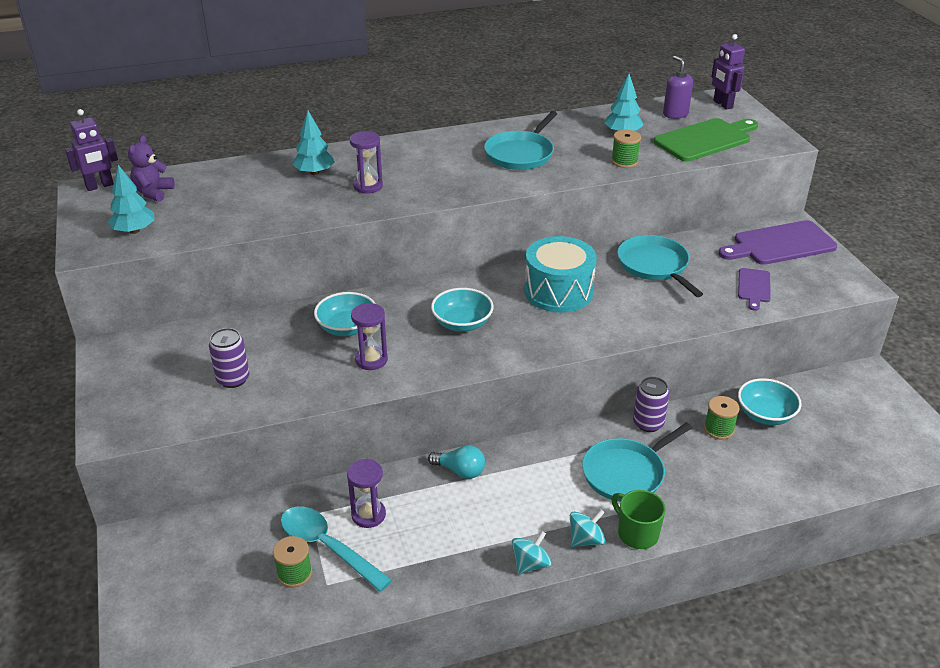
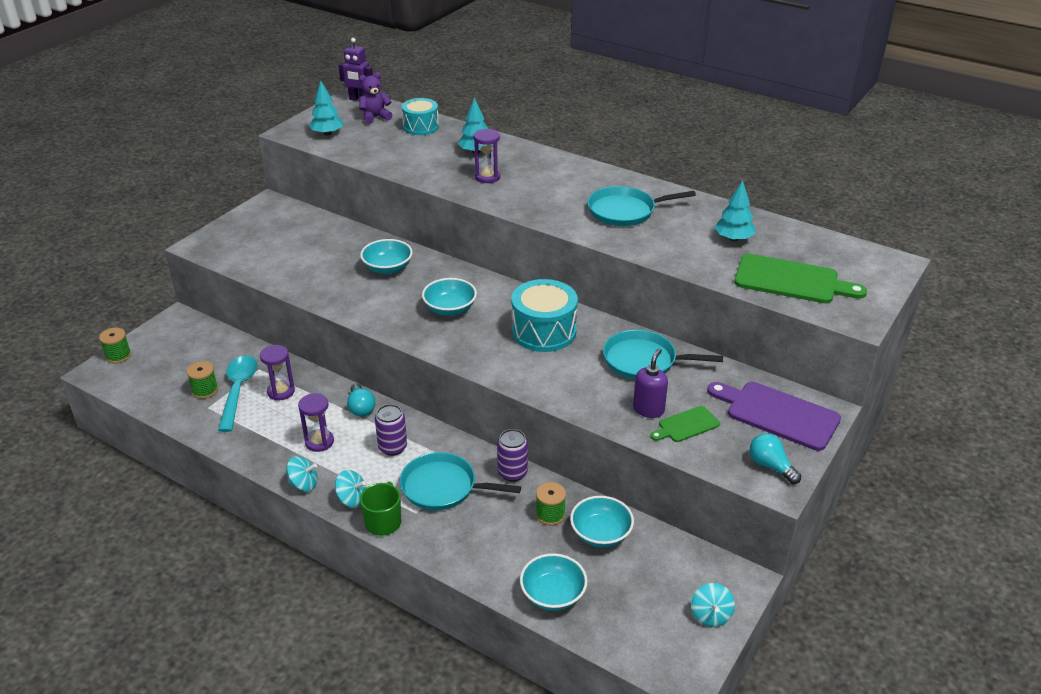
camera: 50 degrees right, 0 degrees up
purple can [209,328,250,388] -> purple can moved to [375,404,407,456]
purple hourglass [351,303,388,370] -> purple hourglass moved to [298,393,334,452]
green spool [611,130,641,168] -> green spool moved to [99,328,131,364]
turquoise pan [617,235,703,297] -> turquoise pan turned 105 degrees counterclockwise [603,330,723,379]
purple soap dispenser [663,56,693,119] -> purple soap dispenser moved to [633,348,668,418]
purple robot [711,34,745,110] -> none
purple cutting board [738,268,771,311] -> green cutting board [650,406,720,442]
none -> turquoise drum [402,98,439,135]
none -> turquoise bowl [520,553,588,611]
none -> turquoise spinning top [691,583,735,627]
none -> turquoise light bulb [750,433,801,484]

